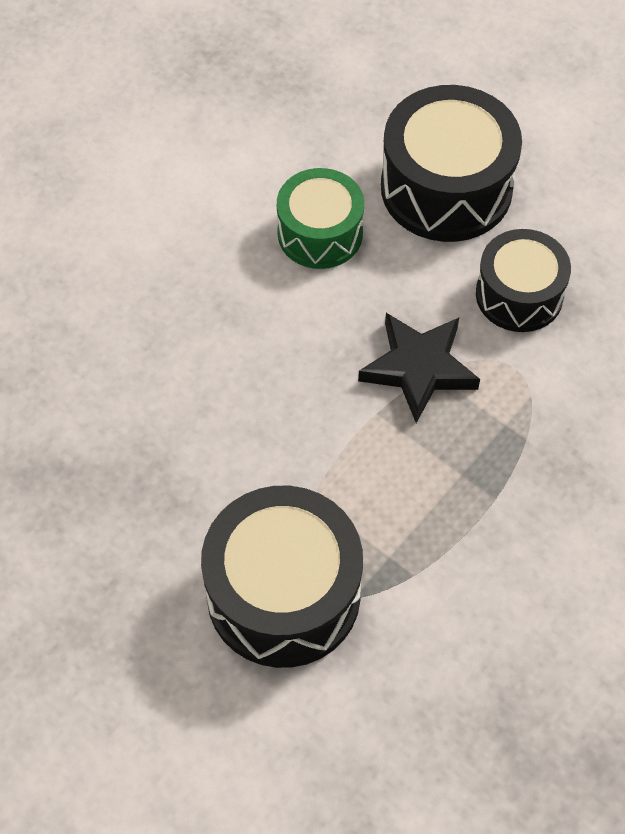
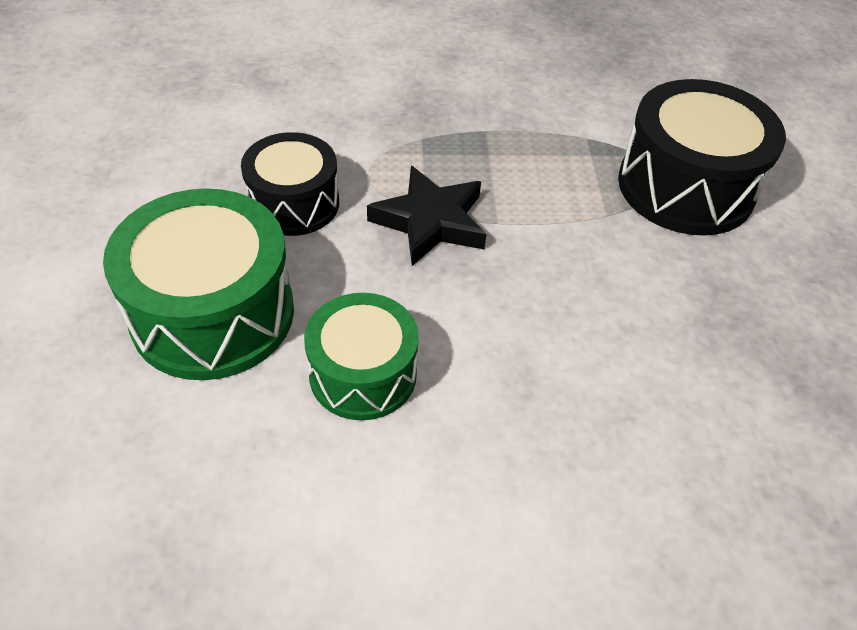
camera: 135 degrees left, 10 degrees down
black drum [381,85,522,242] -> green drum [103,188,294,380]

